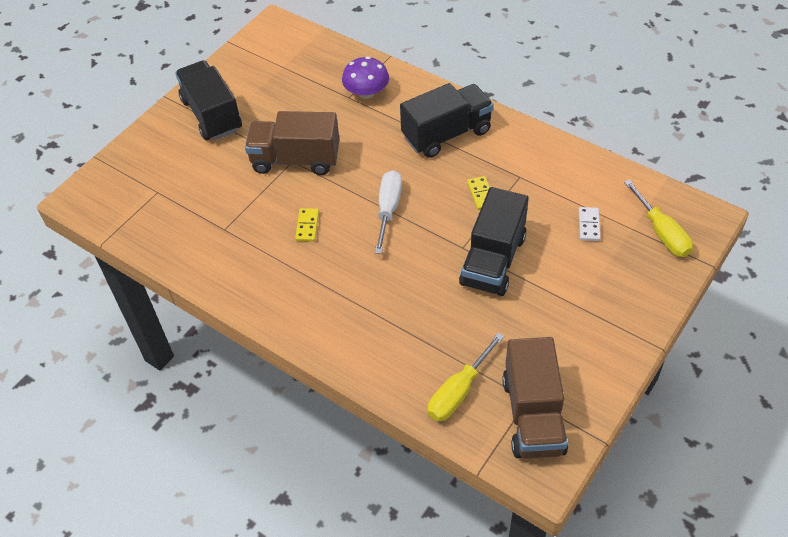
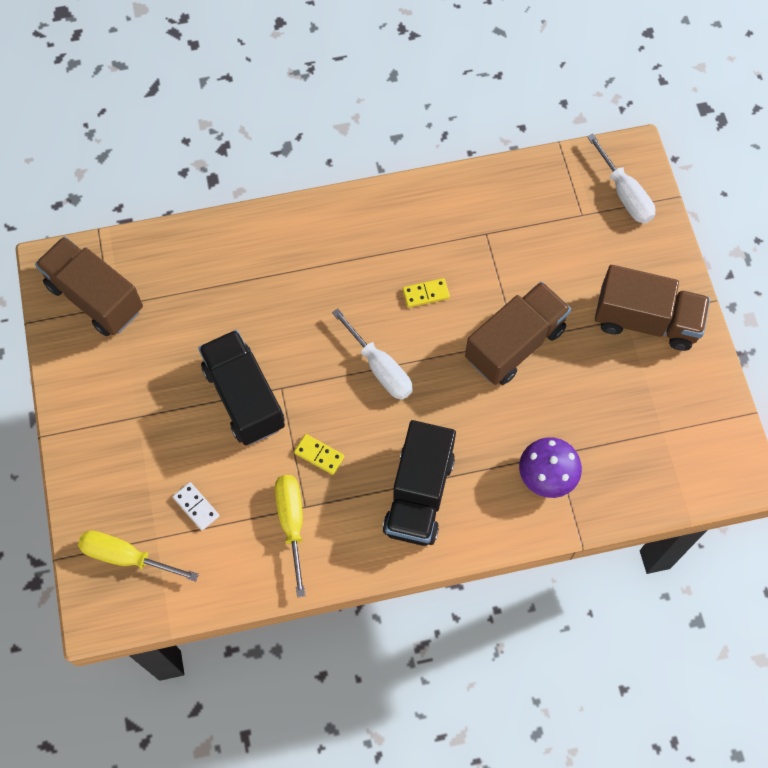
camera: 130 degrees right, 15 degrees up
black truck [175,60,242,140] -> brown truck [595,265,710,351]
yellow domino [295,208,319,242] -> yellow domino turned 60 degrees counterclockwise [403,278,450,308]
yellow screwdriver [428,333,504,422] -> yellow screwdriver moved to [275,475,305,597]
none -> white screwdriver [587,134,655,223]

